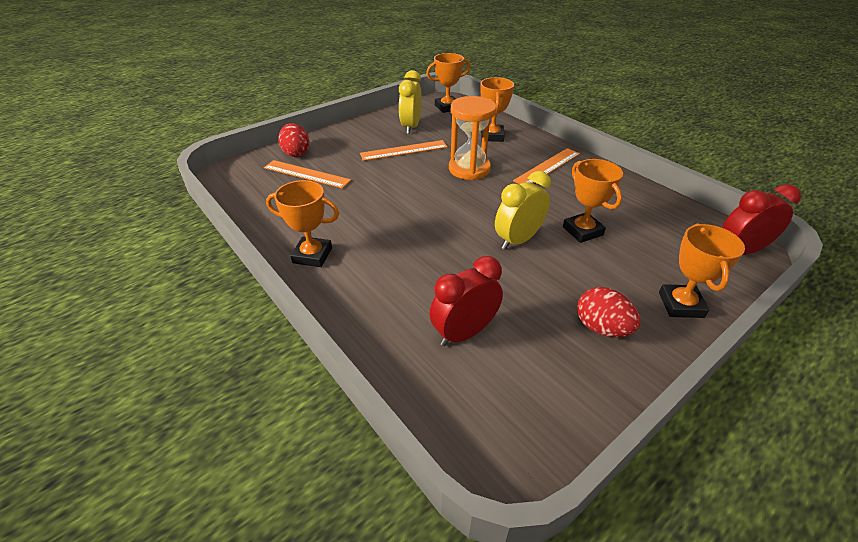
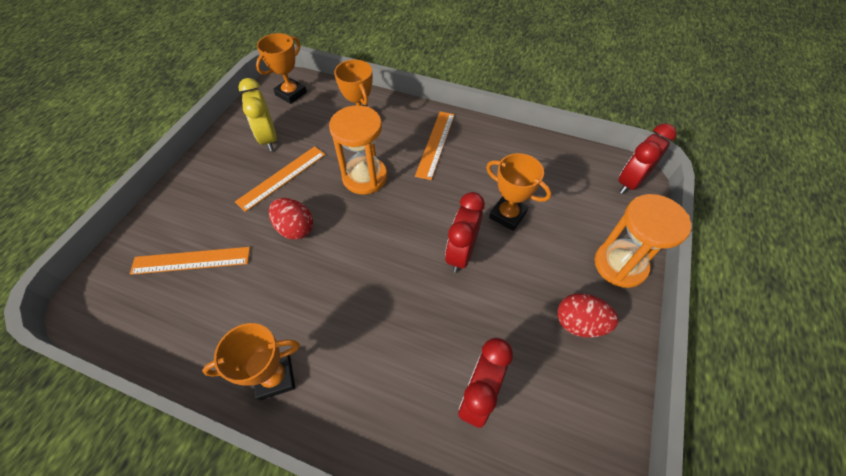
camera: 30 degrees left, 15 degrees up
red egg [278,123,309,157] -> red egg moved to [269,198,313,240]
yellow clock [495,171,551,250] -> red clock [445,192,485,273]
orange trophy [659,224,745,318] -> orange hourglass [594,194,691,288]

